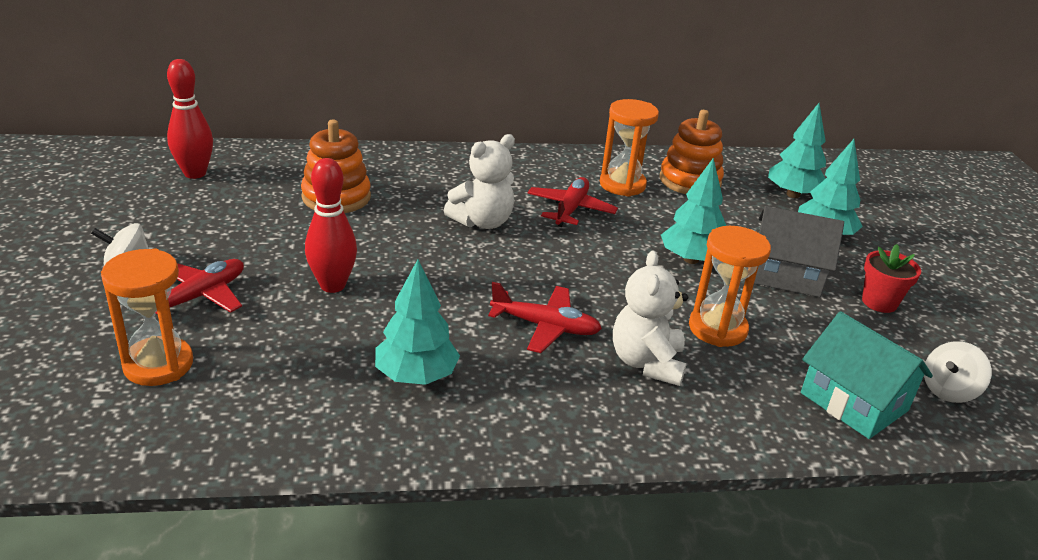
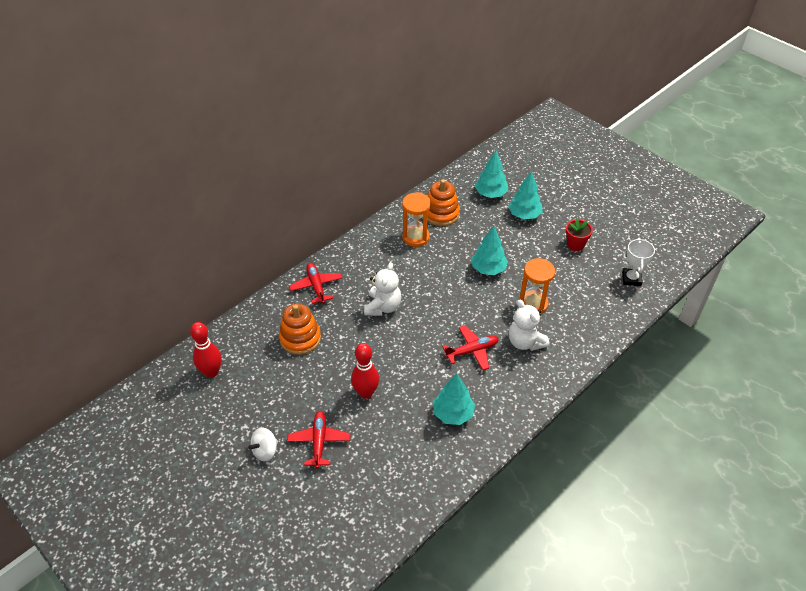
camera: 35 degrees left, 15 degrees up
orange hourglass [101,249,193,386] -> none
red plane [527,177,618,227] -> red plane moved to [289,263,342,304]
grey house [754,206,844,297] -> none
turquoise house [801,311,933,439] -> none
white spinning top [924,341,992,403] -> white trophy [622,238,655,286]

